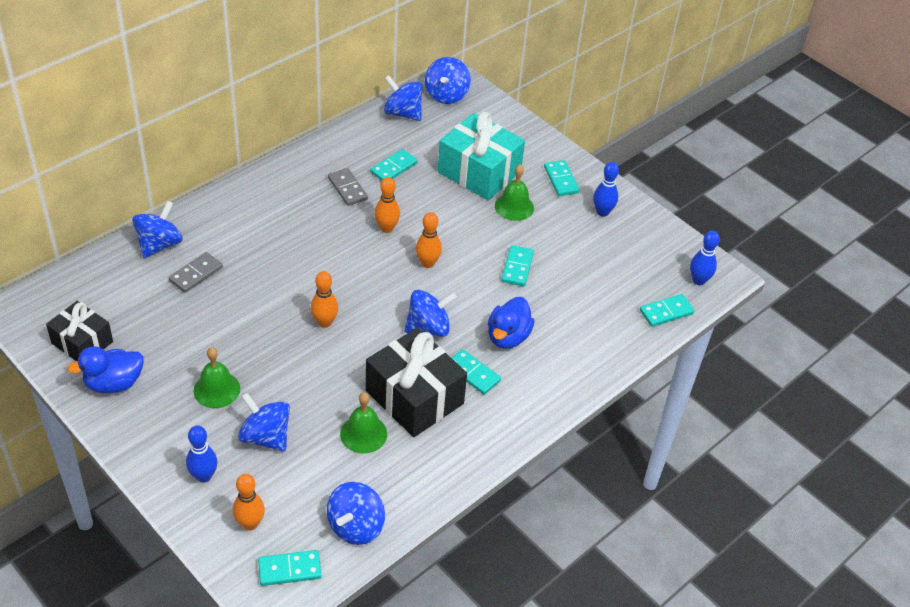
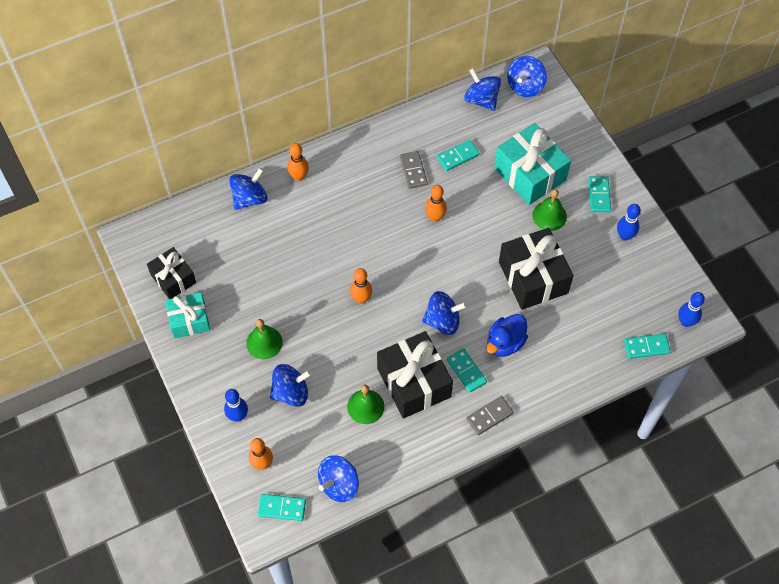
camera: 20 degrees right, 15 degrees up
blue duck [67,346,144,393] -> turquoise gift [165,292,210,338]
grey domino [169,252,223,293] -> grey domino moved to [466,396,514,435]
blue spinning top [238,393,290,452] -> blue spinning top turned 105 degrees clockwise [270,364,312,407]
orange bowling pin [416,212,442,268] -> orange bowling pin moved to [287,143,309,181]
turquoise domino [501,245,534,286] -> black gift [499,228,574,310]

